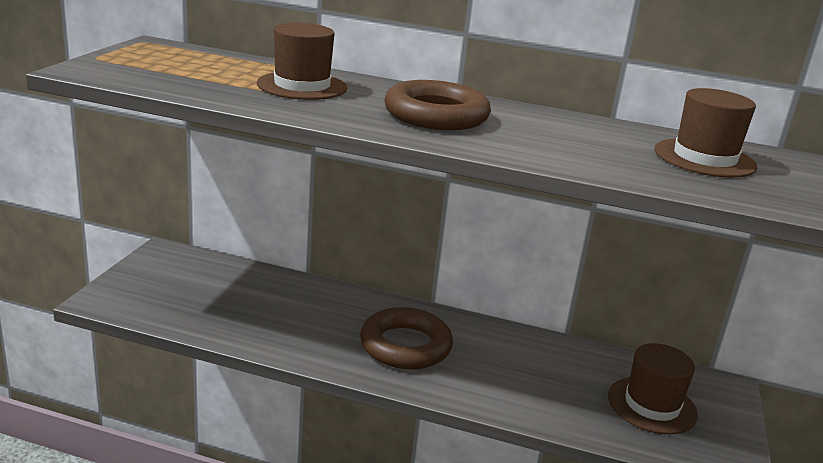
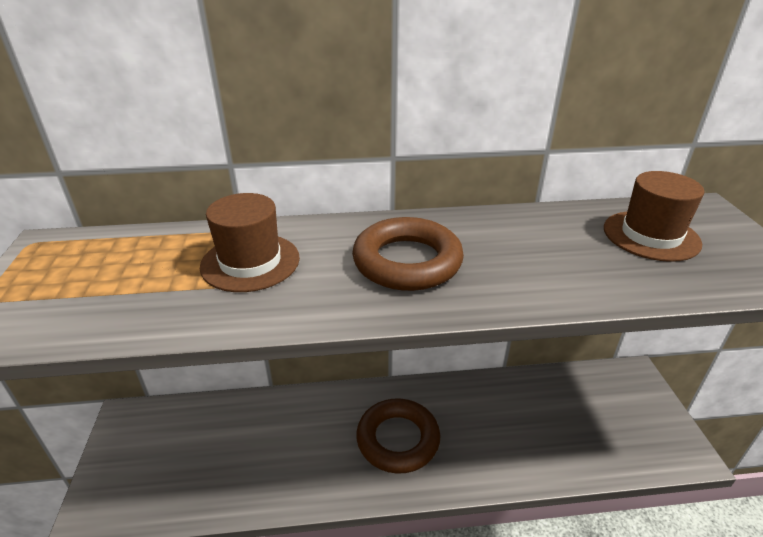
camera: 20 degrees left, 10 degrees up
brown hat [608,343,698,434] -> none

